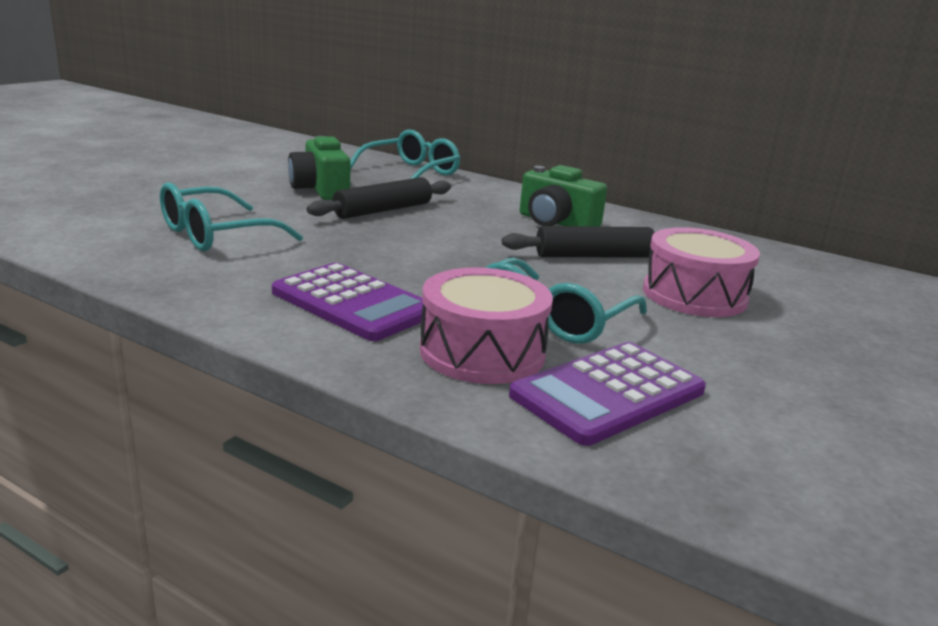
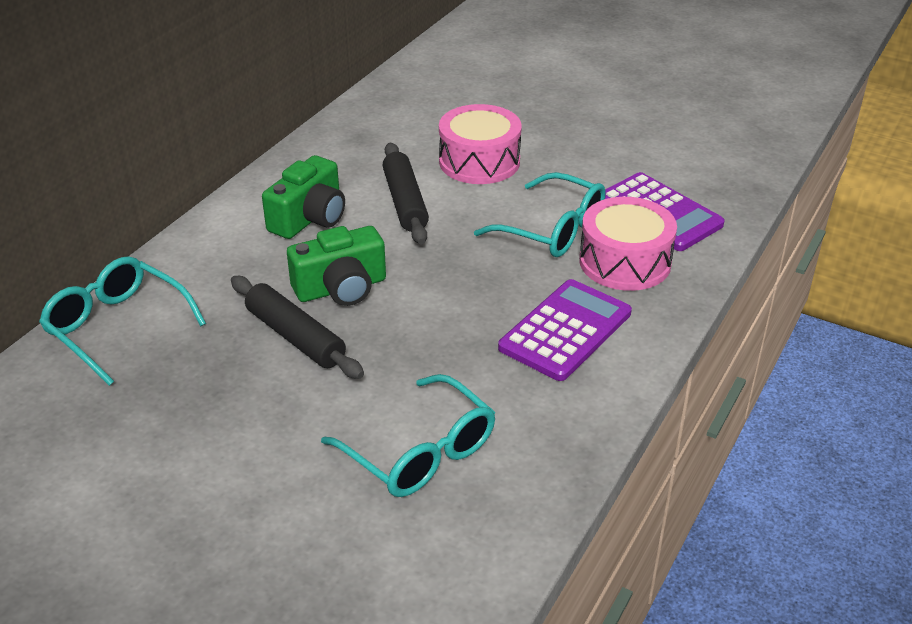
camera: 90 degrees left, 15 degrees up
green camera [288,136,350,200] -> green camera moved to [287,226,386,306]

